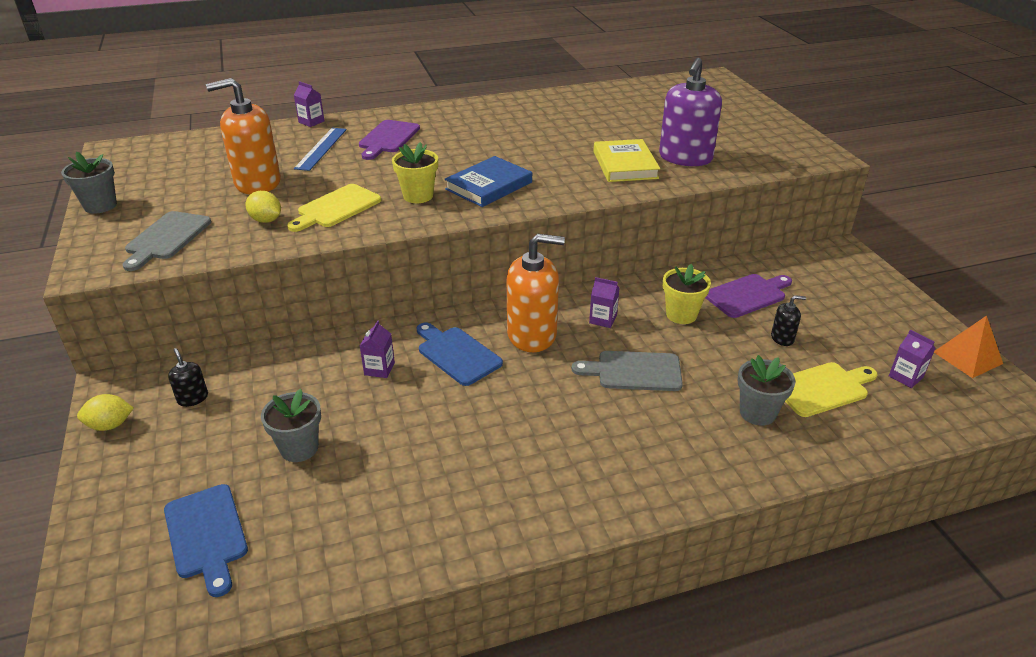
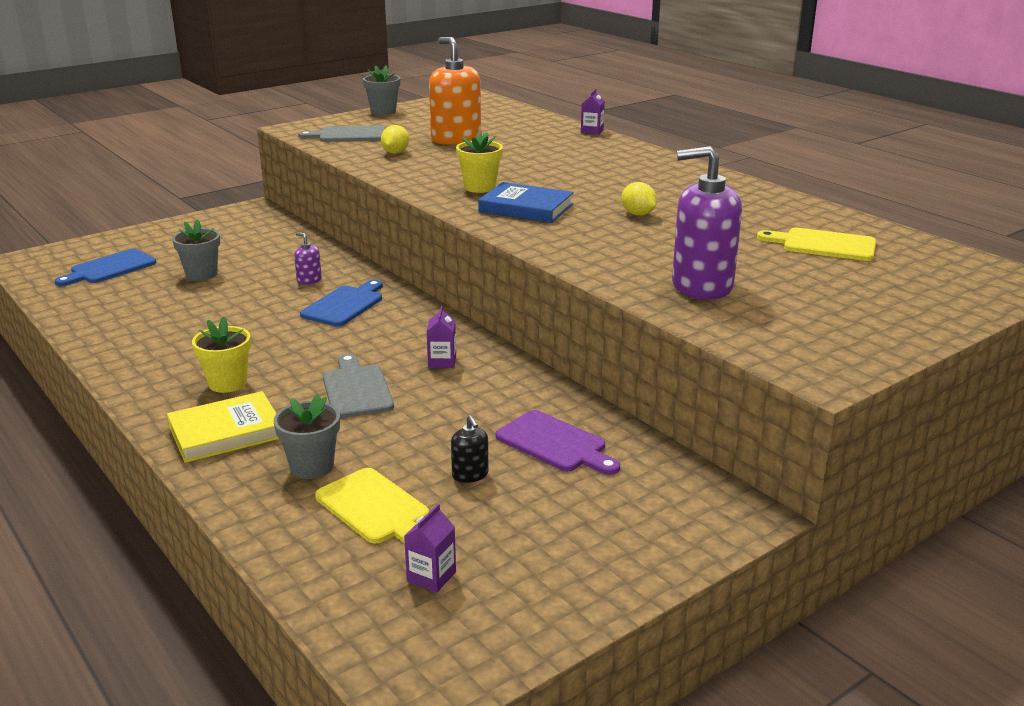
camera: 70 degrees right, 10 degrees down
yellow lemon [77,394,134,431] -> yellow lemon moved to [621,182,657,216]
black soap dispenser [168,348,208,407] -> none
yellow cutting board [287,184,381,232] -> yellow cutting board moved to [757,228,876,261]
blue ruler [294,128,347,171] -> none
purple cutting board [359,120,420,160] -> none
purple carton [360,320,395,378] -> purple soap dispenser [294,232,322,285]
orange soap dispenser [507,234,565,352] -> none
yellow book [594,139,660,182] -> yellow book moved to [167,391,279,463]
yellow flower pot [663,264,711,324] -> yellow flower pot moved to [192,317,251,393]
orange pyramid [934,316,1003,378] -> none

